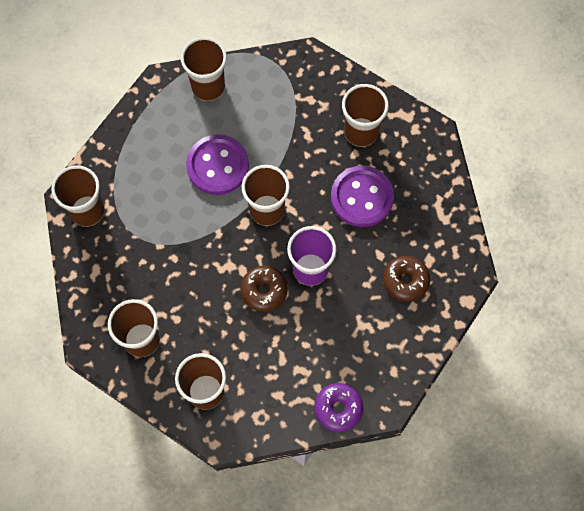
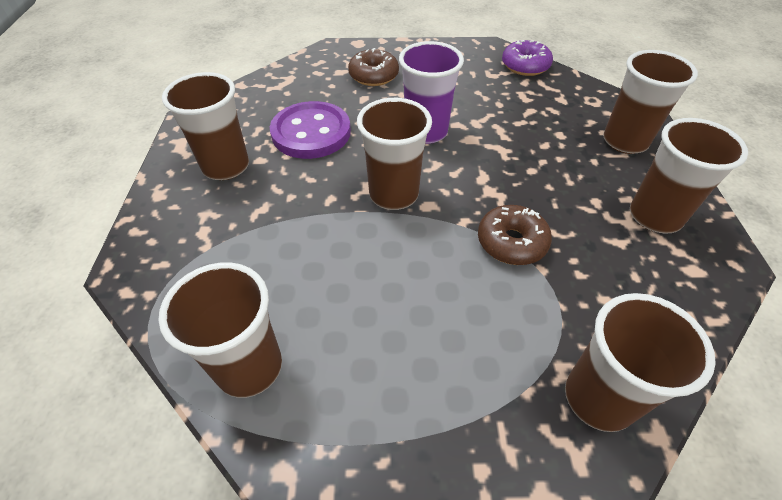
camera: 125 degrees left, 20 degrees down
purple button [186,134,249,195] -> none
brown donut [240,266,288,312] -> brown donut moved to [478,205,552,265]

